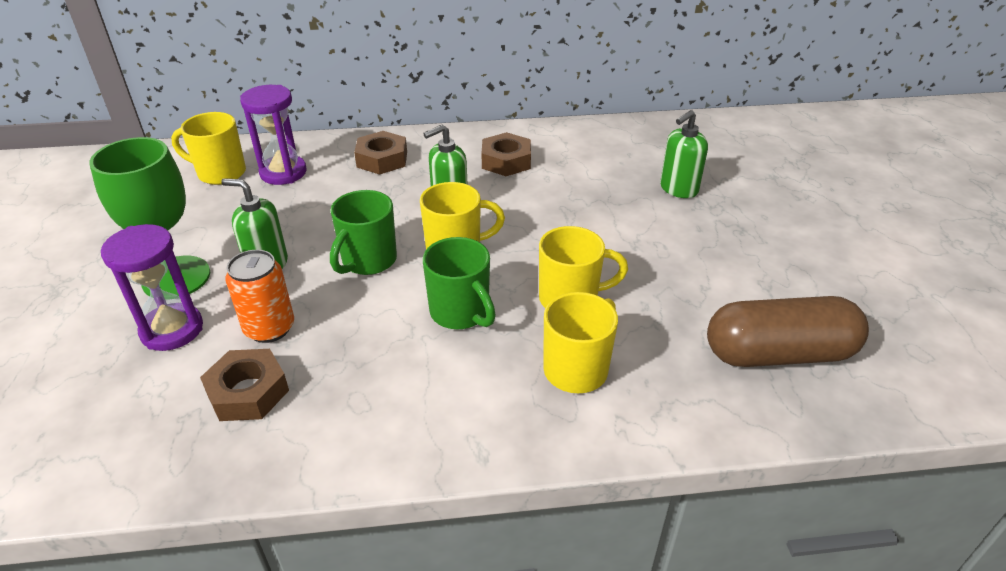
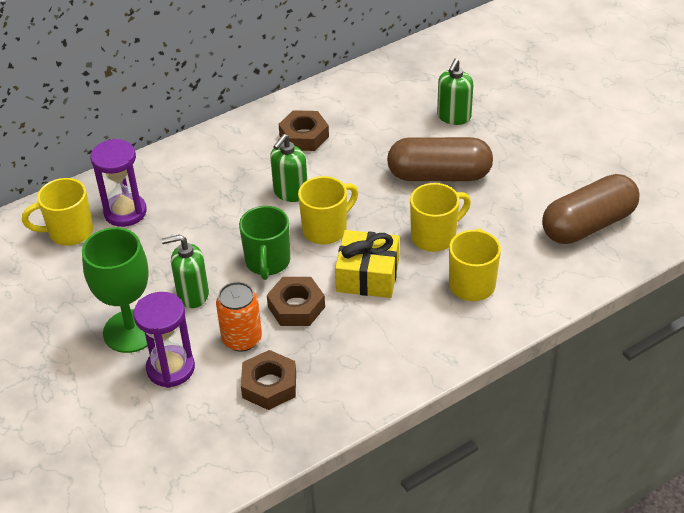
camera: 25 degrees left, 5 degrees up
brown nut [354,131,407,175] -> brown nut moved to [267,277,325,326]
green mug [423,237,496,329] -> yellow gift [335,230,399,298]
none -> brown capsule [387,137,493,181]

